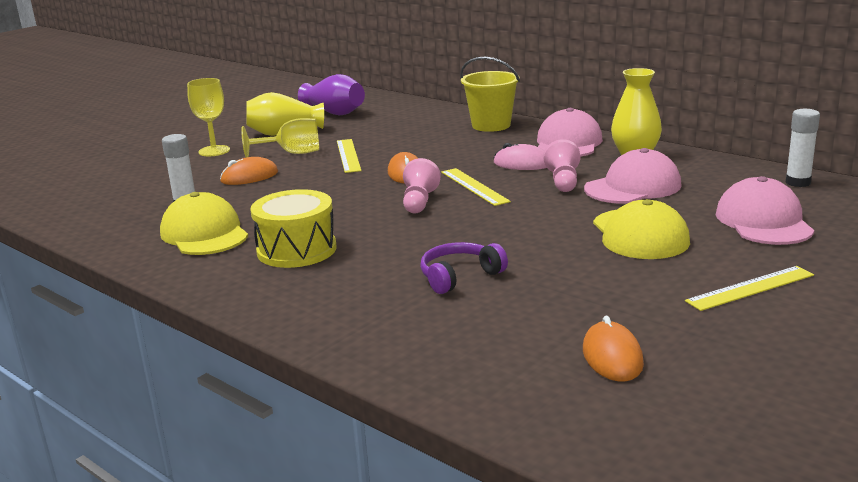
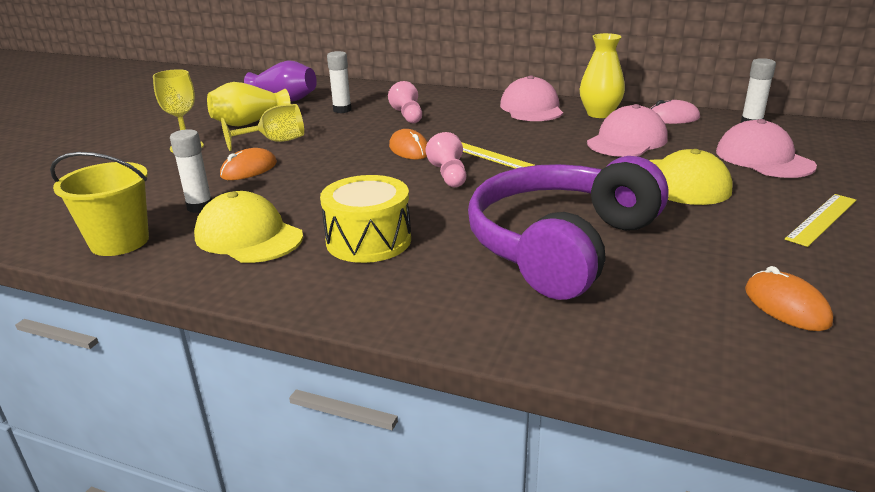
camera: 20 degrees left, 5 degrees up
yellow ruler [337,139,361,173] -> none
purple headphones [420,242,508,294] -> purple headphones [468,156,668,300], size x2.37
yellow bucket [460,57,520,132] -> yellow bucket moved to [50,152,149,256]
pink mouse [494,143,547,170] -> pink mouse moved to [650,100,700,124]
pink pawn [543,139,581,192] -> pink pawn moved to [388,81,422,123]
none -> white glue stick [327,51,352,113]

